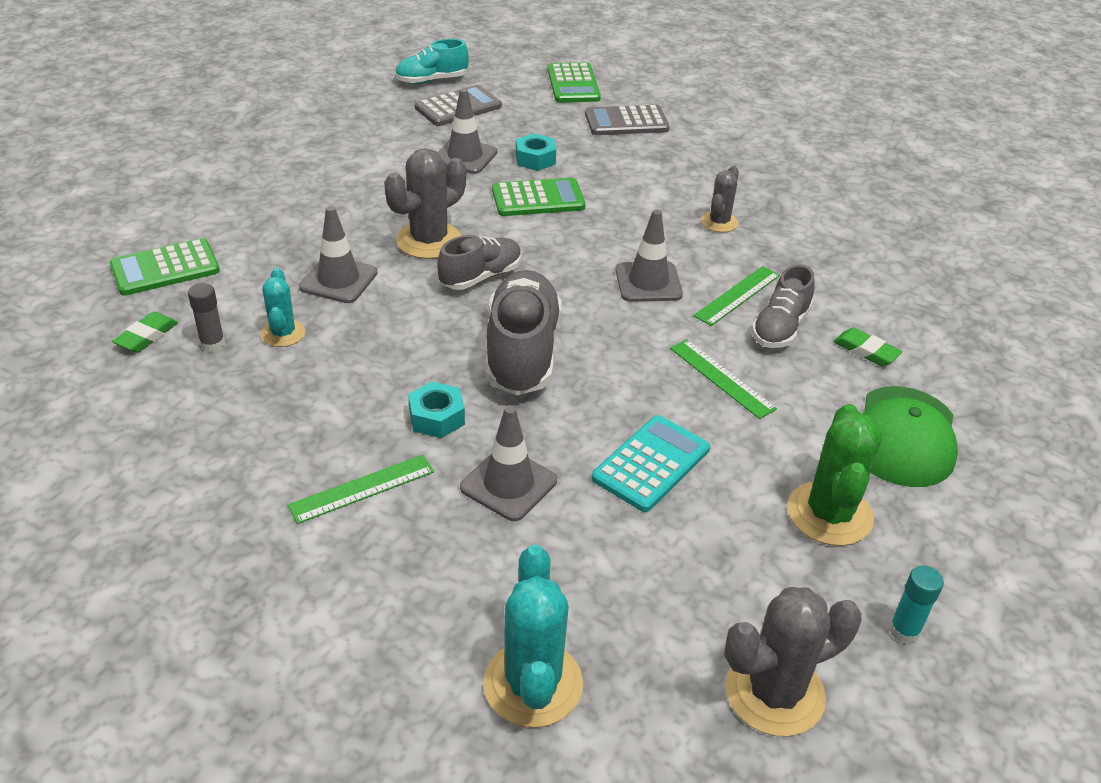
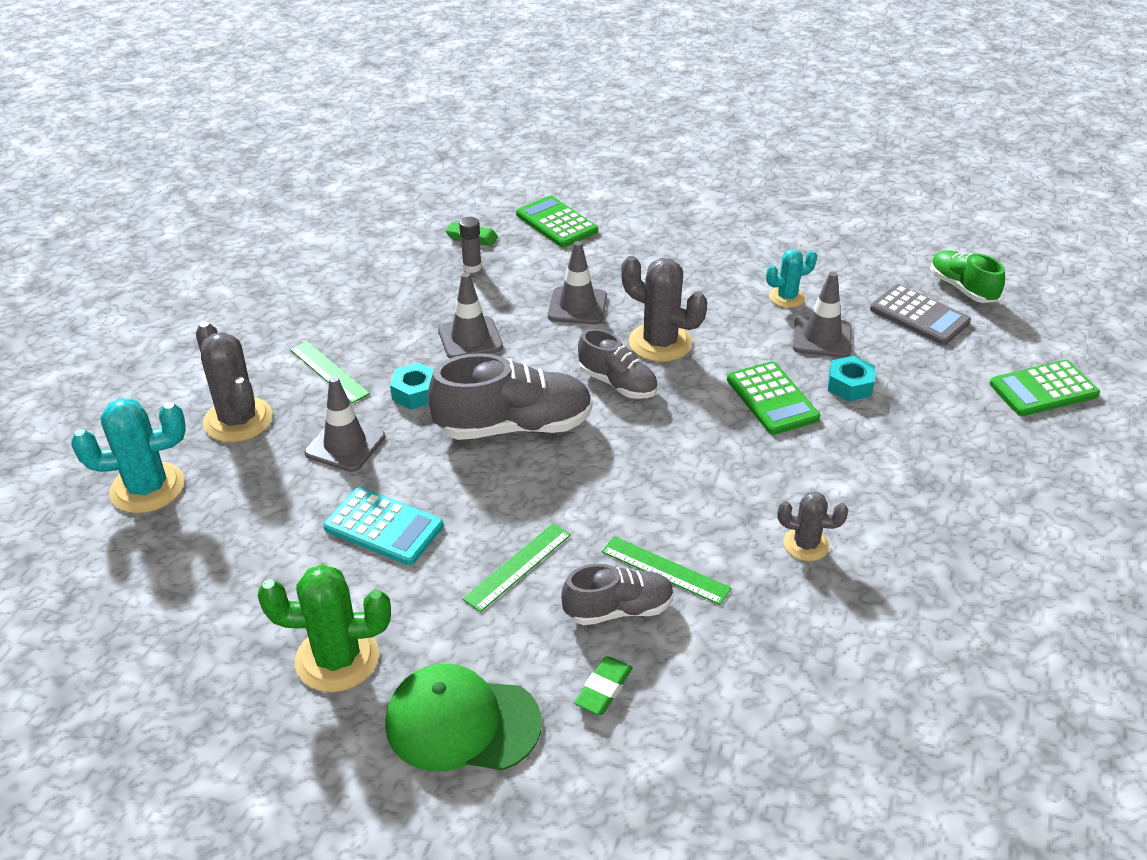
camera: 80 degrees right, 0 degrees up
turquoise cactus [261,268,305,347] -> turquoise cactus moved to [766,249,817,308]
turquoise shoe [395,39,469,84] -> green shoe [930,250,1005,303]
grey calculator [585,105,670,135] -> none
grey traffic cone [615,209,683,302] -> grey traffic cone moved to [438,272,503,358]
grey cactus [724,587,862,737] -> grey cactus moved to [196,322,273,443]
grey shoe [751,264,815,348] -> grey shoe turned 150 degrees clockwise [562,564,674,625]
turquoise glue stick [889,566,944,644] -> none

